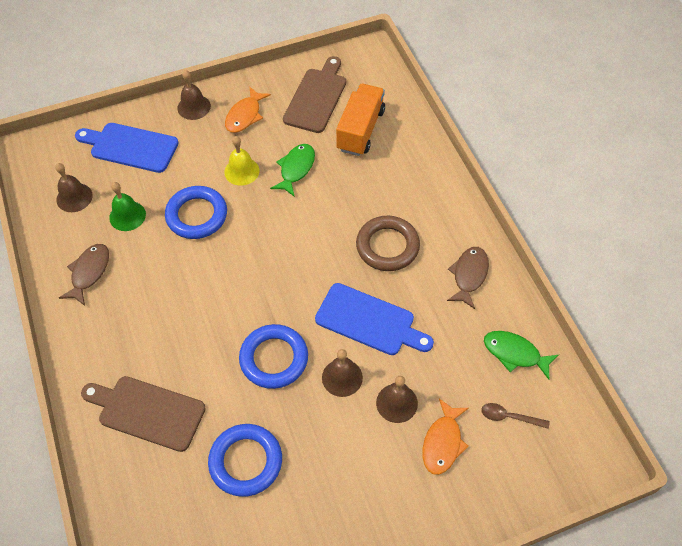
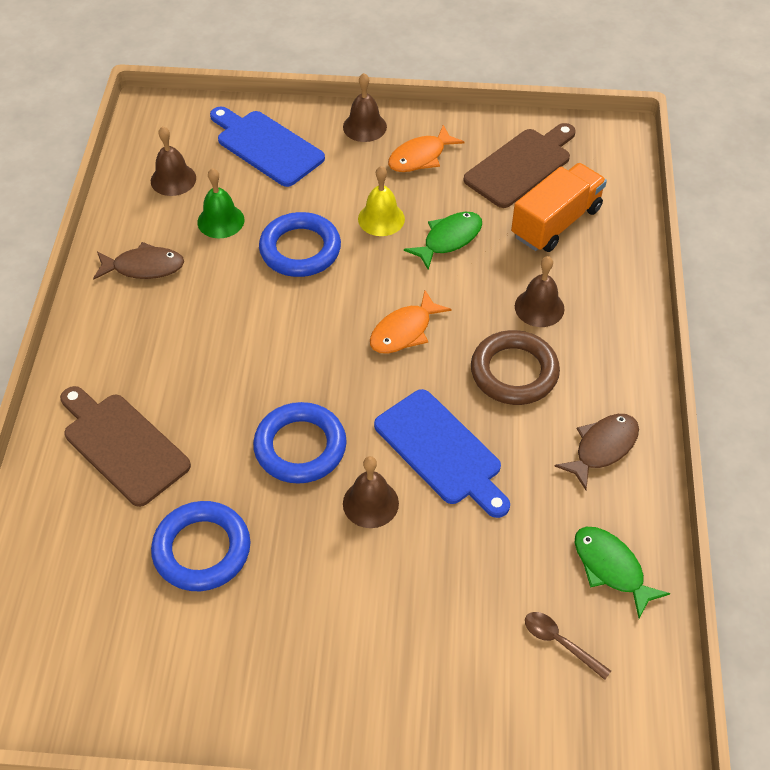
camera: 25 degrees right, 5 degrees down
brown fish [59,244,109,306] -> brown fish turned 45 degrees clockwise [93,242,184,280]
brown bell [376,376,418,423] -> brown bell moved to [515,256,565,327]
orange fish [422,399,469,475] -> orange fish moved to [370,290,452,354]

